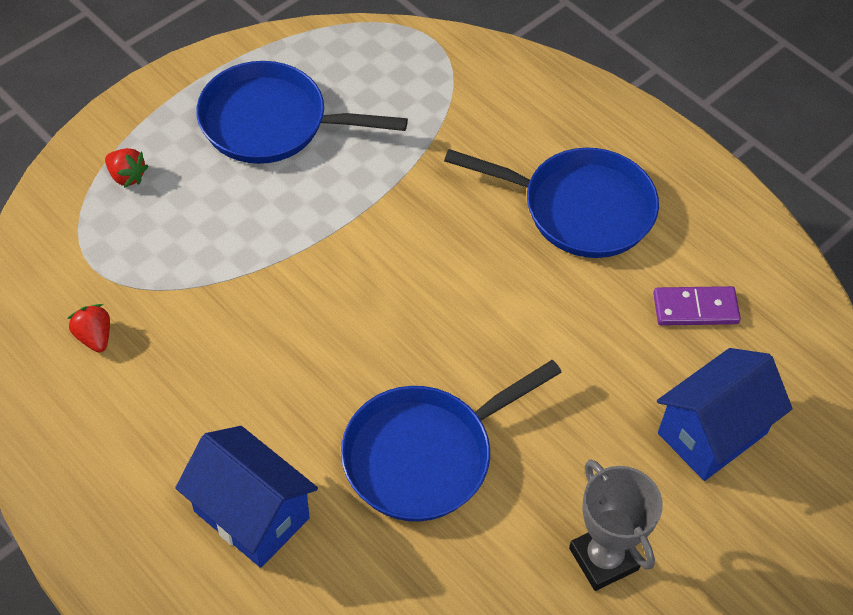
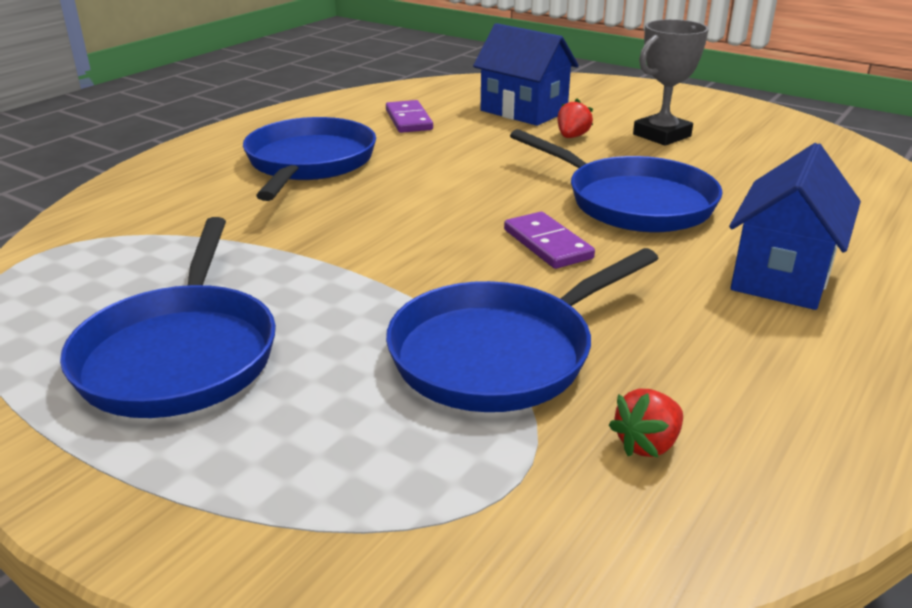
camera: 100 degrees left, 25 degrees down
red strawberry [105,148,148,188] -> red strawberry moved to [557,99,593,138]
none -> blue pan [386,248,659,412]
none -> purple domino [504,212,595,269]

